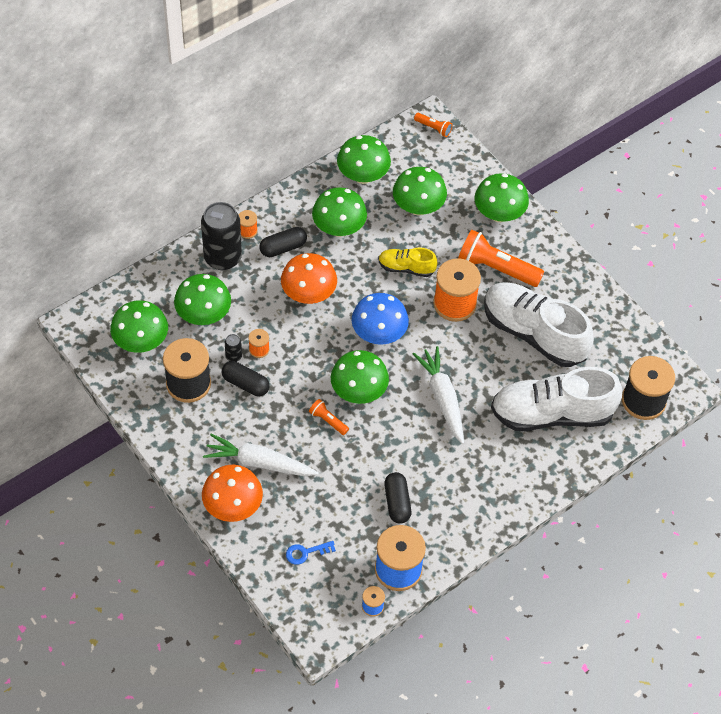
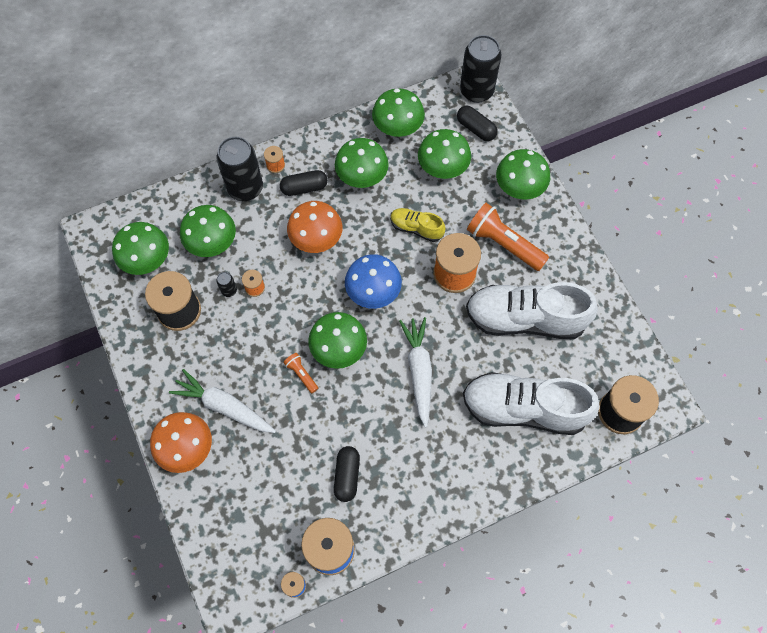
camera: 15 degrees right, 10 degrees up
black capsule [222,361,270,396] -> black capsule moved to [457,106,498,141]
blue key [286,541,336,565] -> none
orange flashlight [414,113,452,137] -> black can [460,35,501,103]
white shoe [484,282,594,367] -> white shoe turned 45 degrees counterclockwise [466,282,598,339]

